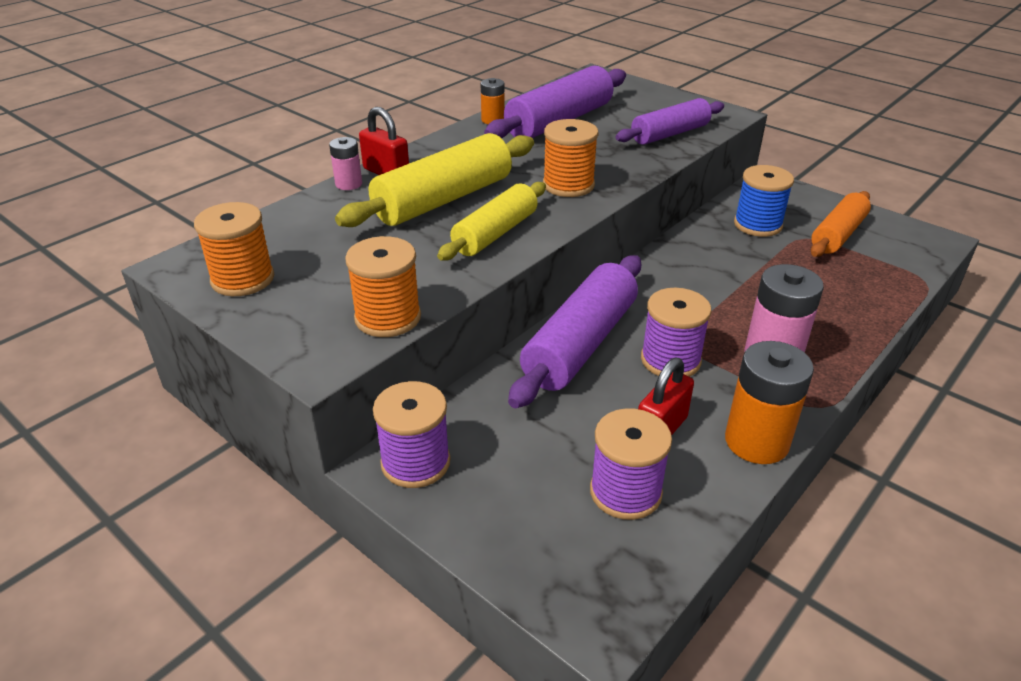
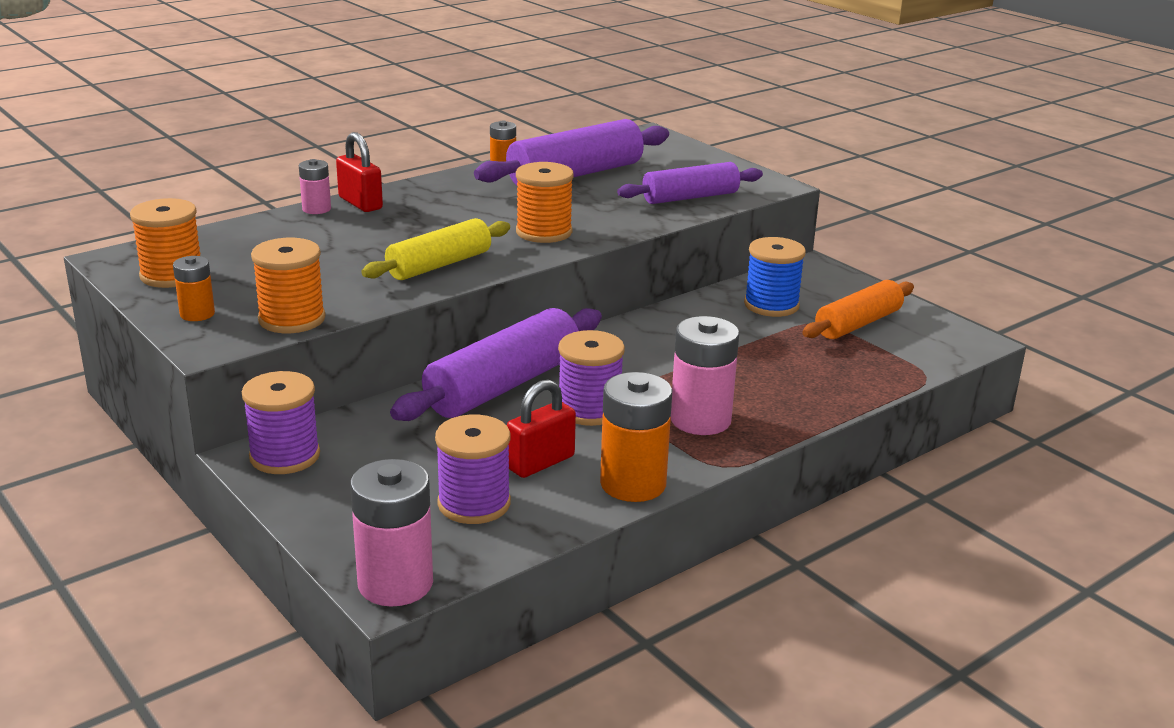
camera: 10 degrees right, 10 degrees down
yellow rolling pin [335,133,534,227] -> none
none -> orange battery [173,256,215,321]
none -> pink battery [350,459,433,607]

